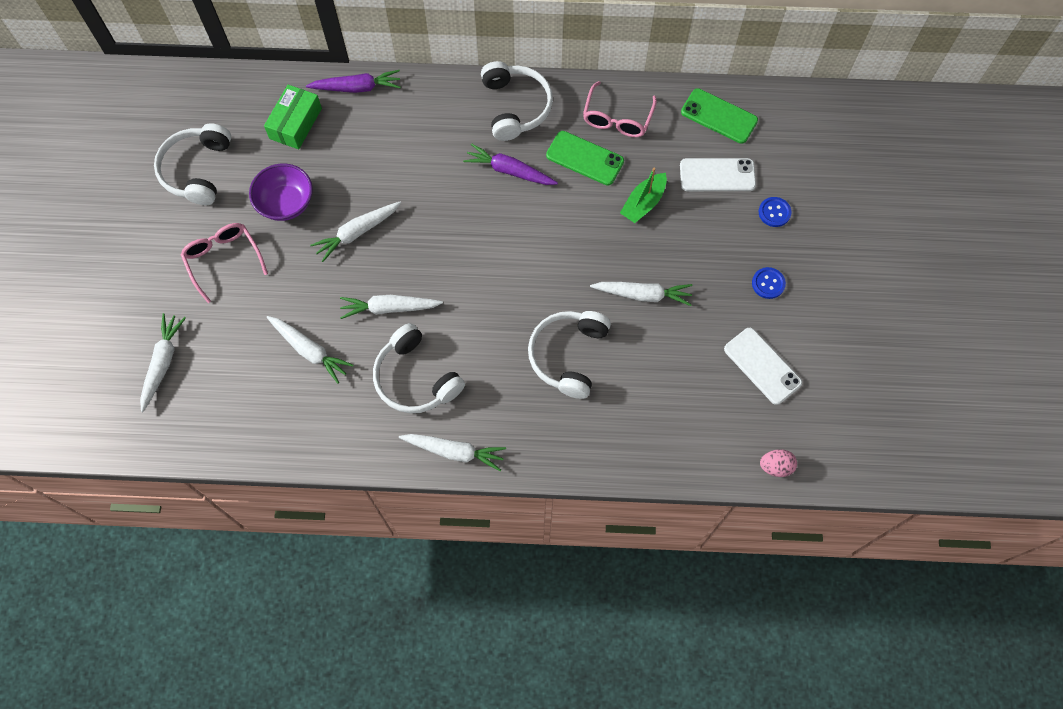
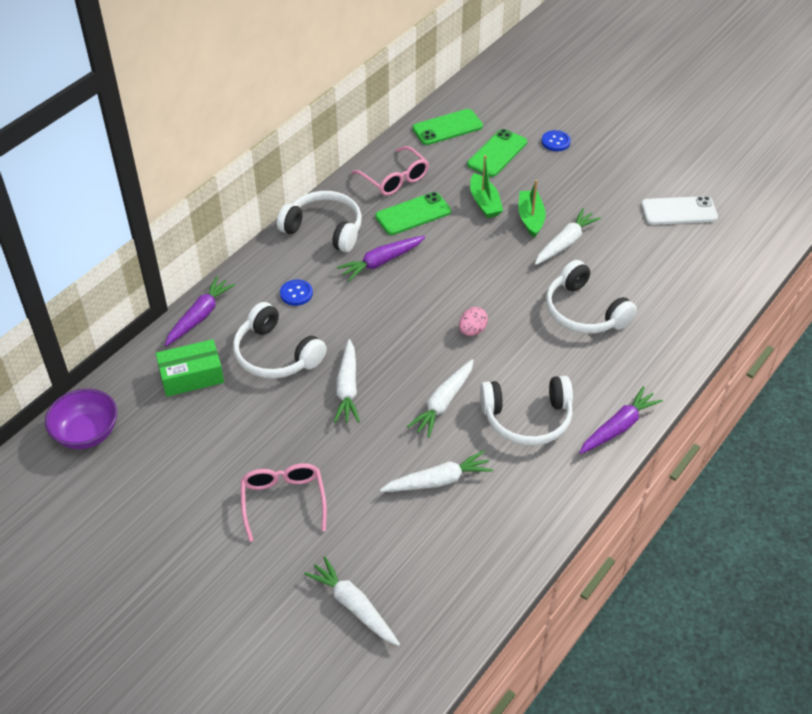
camera: 55 degrees left, 20 degrees down
white headphones [154,123,231,205] -> white headphones moved to [233,302,327,379]
pink glasses [181,223,268,303] -> pink glasses turned 75 degrees clockwise [241,463,327,542]
purple bowl [249,164,313,221] -> purple bowl moved to [45,389,117,449]
green box [264,85,322,149] -> green box turned 75 degrees counterclockwise [156,339,224,397]
white carrot [399,434,506,471] -> purple carrot [579,386,663,454]
white phone [680,158,756,191] -> green phone [467,129,527,177]
blue button [752,267,786,299] -> blue button moved to [280,279,313,306]
pink egg [760,449,797,477] -> pink egg moved to [459,307,488,336]
none -> green boat [518,180,546,238]

